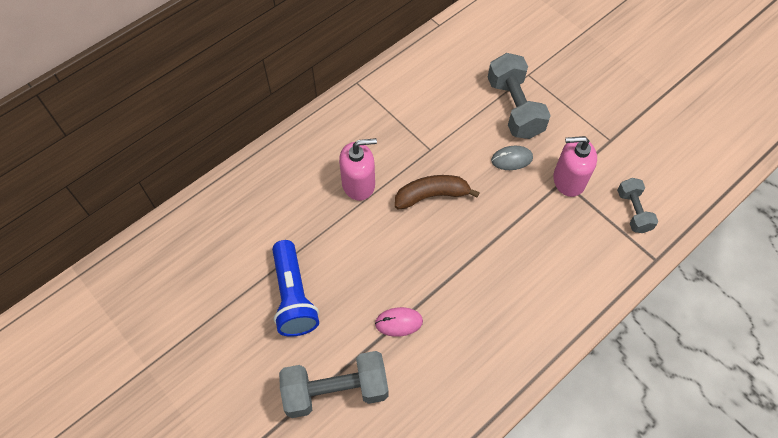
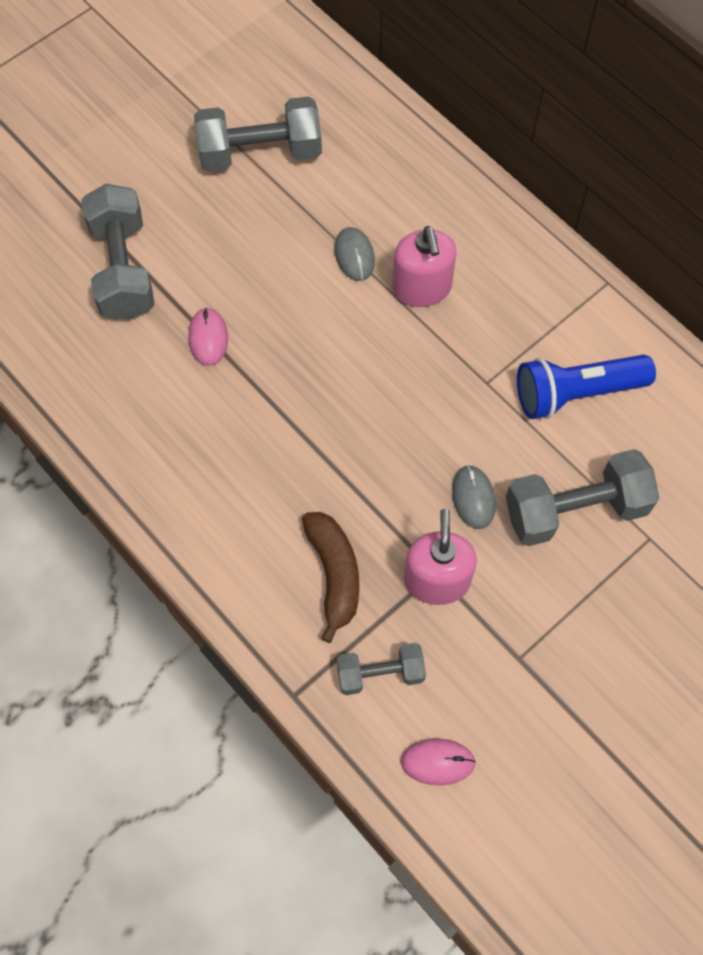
camera: 90 degrees right, 5 degrees up
blue flashlight [272,240,319,337] -> blue flashlight moved to [517,355,656,419]
brown banana [395,175,480,209] -> brown banana moved to [302,512,359,643]
none -> grey dumbbell [194,96,322,172]
none -> grey mouse [335,227,375,281]
none -> pink mouse [401,739,476,785]

